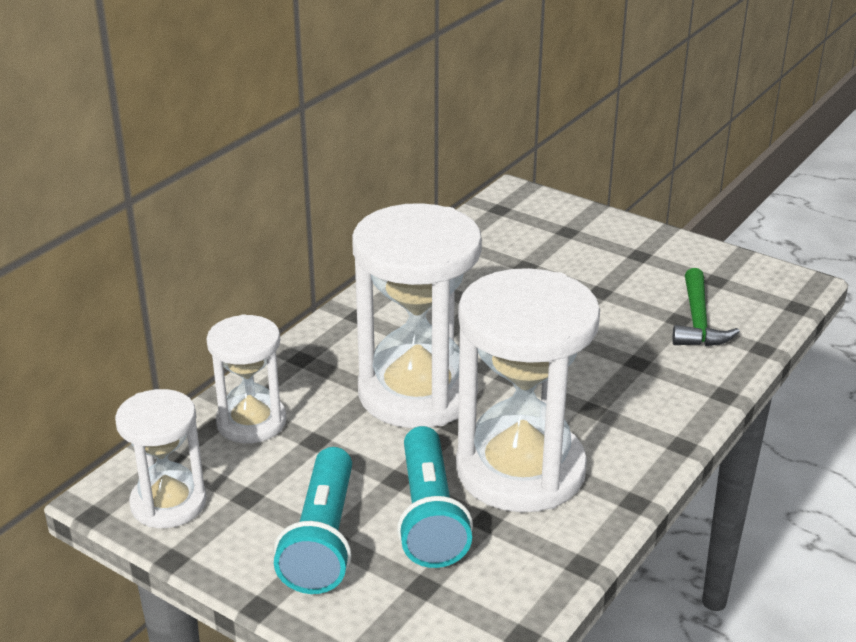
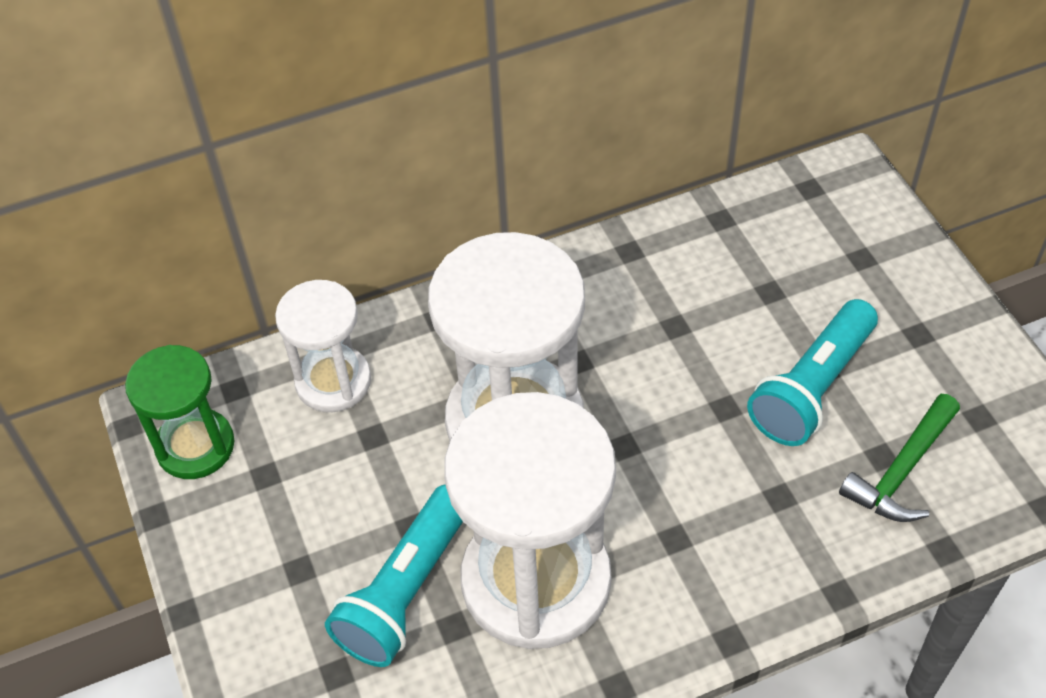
camera: 35 degrees right, 20 degrees up
white hourglass [115,389,207,528] -> green hourglass [125,345,234,479]
turquoise flashlight [274,447,352,594] -> turquoise flashlight moved to [747,299,878,446]

